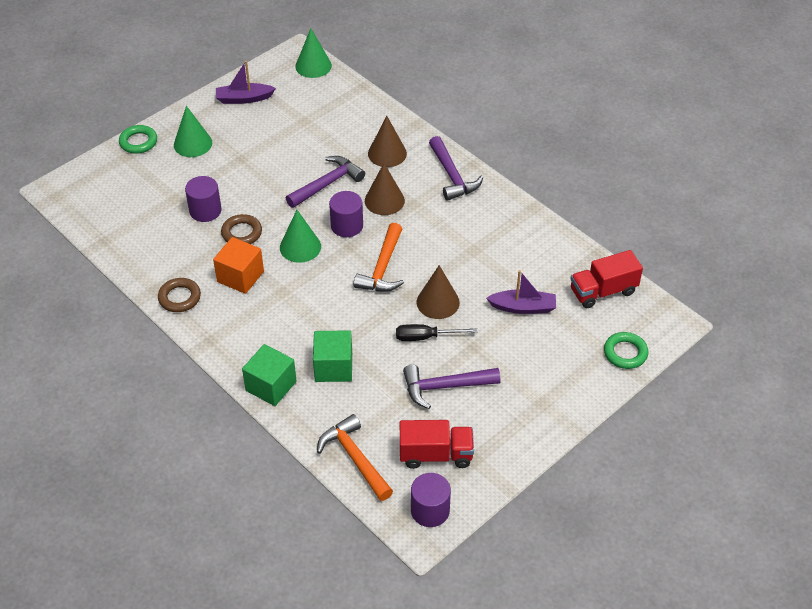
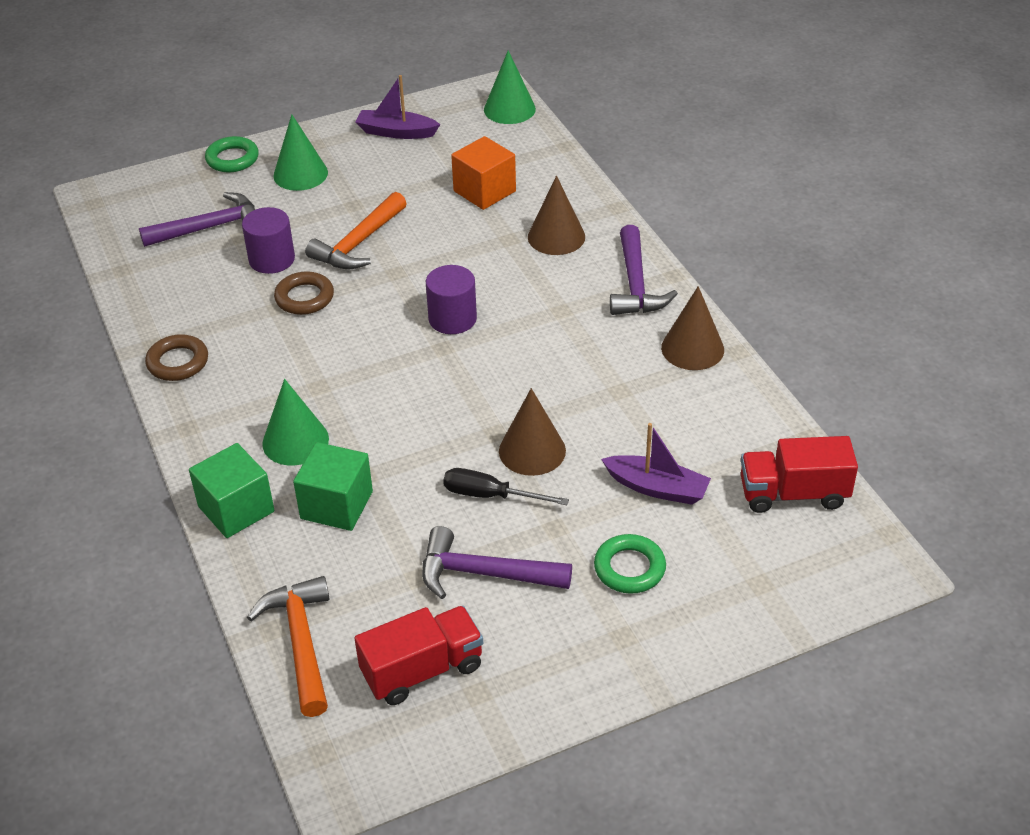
camera: 20 degrees right, 5 degrees down
orange cube [213,237,264,294] -> orange cube moved to [451,136,516,210]
green cone [280,210,321,263] -> green cone moved to [262,379,329,465]
purple hammer [286,156,365,208] -> purple hammer moved to [139,192,255,247]
orange hammer [354,223,404,292] -> orange hammer moved to [305,192,407,269]
brown cone [365,163,405,215] -> brown cone moved to [661,286,724,370]
red truck [400,420,474,469] -> red truck turned 45 degrees counterclockwise [354,606,483,705]
purple cylinder [411,473,451,527] -> none
green ring [604,332,648,369] -> green ring moved to [594,534,666,594]

